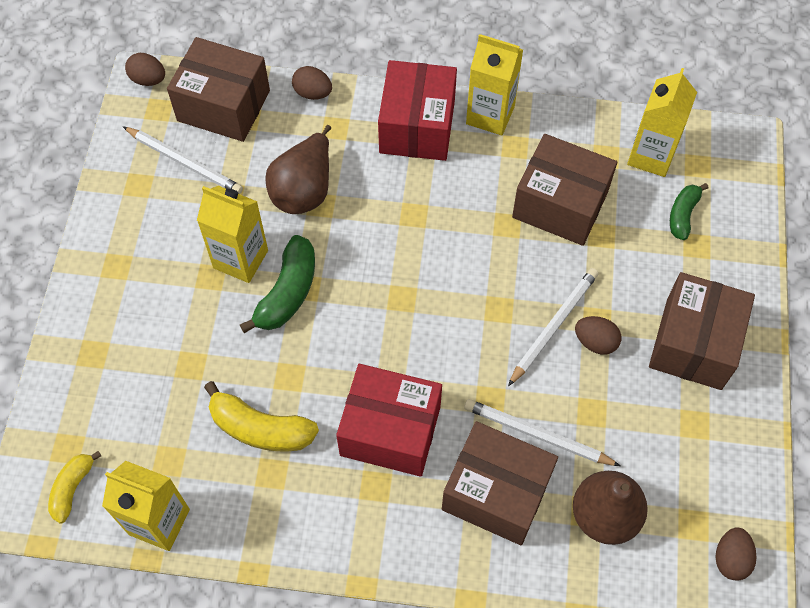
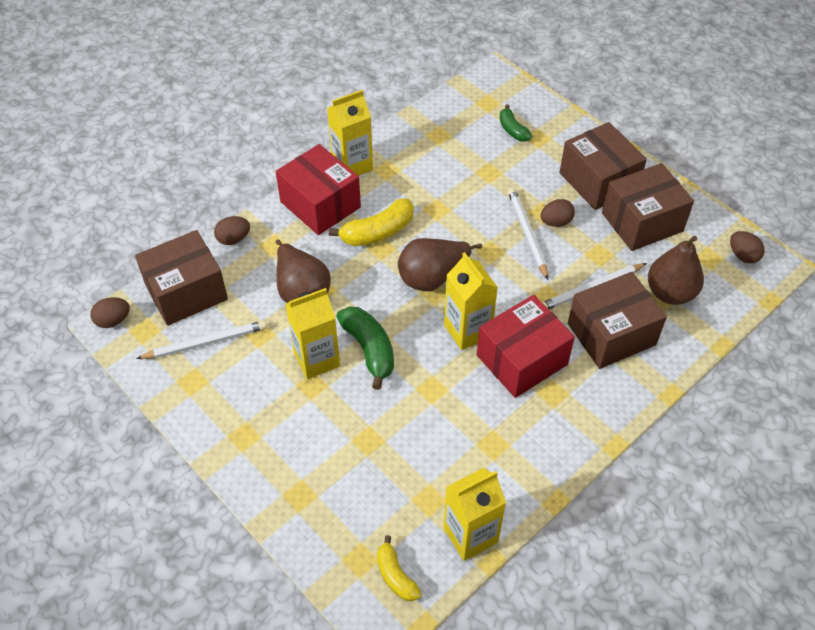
camera: 50 degrees left, 10 degrees down
yellow banana [204,381,319,451] -> yellow banana moved to [329,198,414,246]
brown box [512,134,617,246] -> brown box moved to [602,163,694,251]
yellow carton [627,68,697,177] -> yellow carton moved to [444,252,498,350]
none -> brown pear [398,238,482,291]

